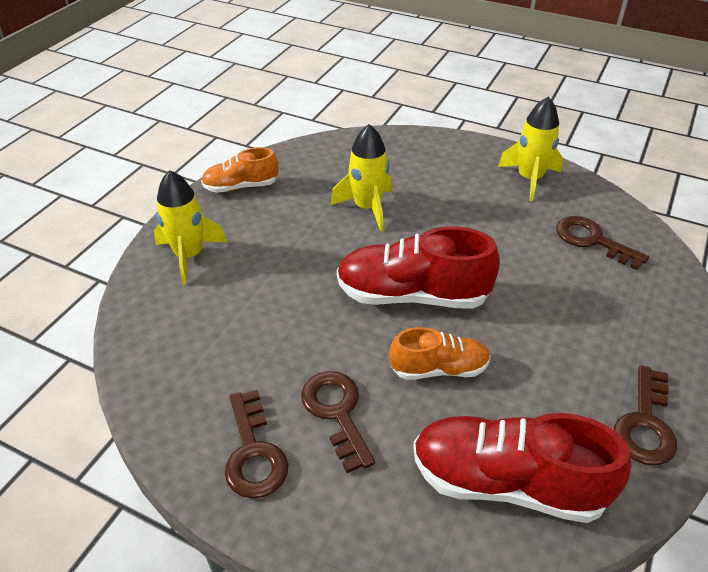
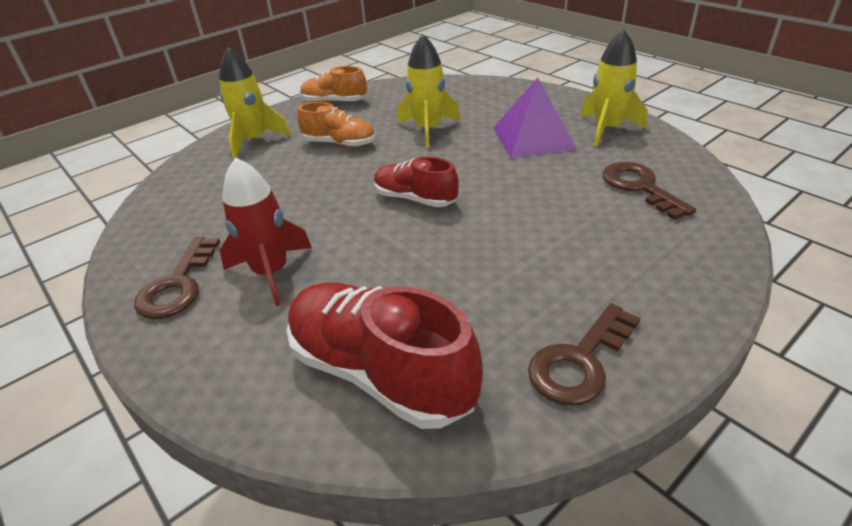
camera: 25 degrees right, 5 degrees down
brown key [301,371,375,473] -> red rocket [219,157,312,306]
red shoe [337,226,500,309] -> red shoe [374,157,459,207], size x0.59
orange shoe [389,327,491,380] -> orange shoe moved to [297,102,375,147]
none -> purple pyramid [493,78,577,158]

